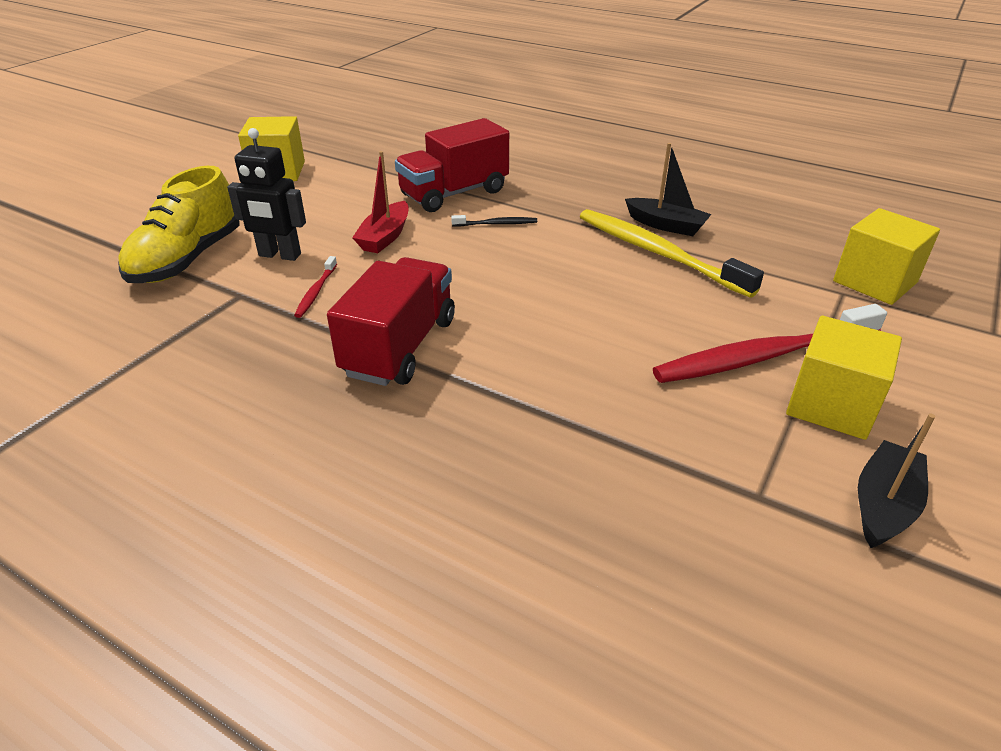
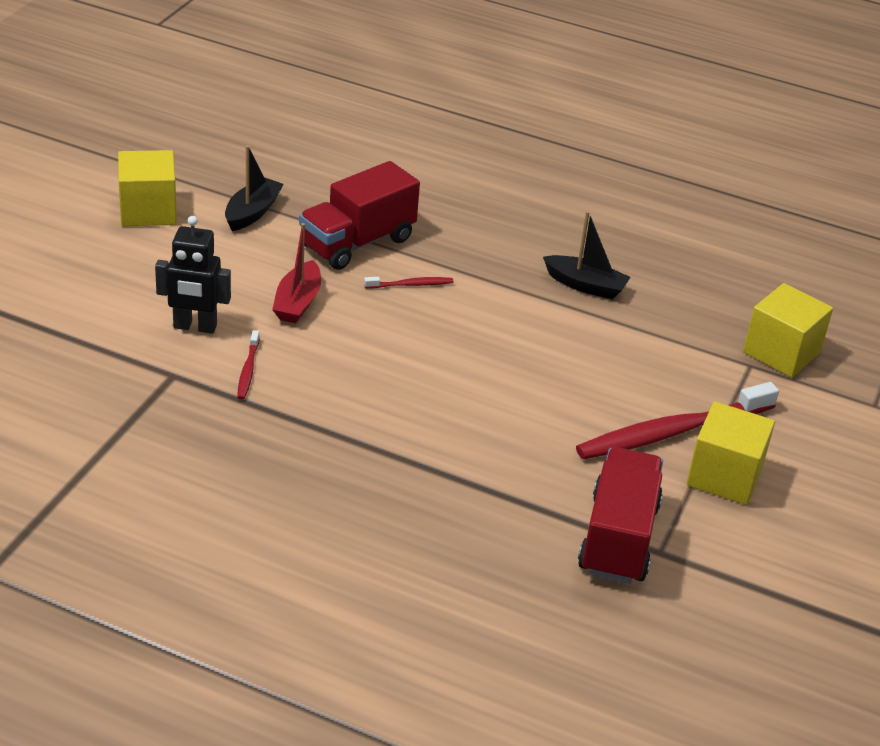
camera: 10 degrees left, 0 degrees up
yellow shoe [118,166,240,283] -> none
red truck [327,257,455,386] -> red truck moved to [578,447,663,584]
black toothbrush [451,215,537,226] -> red toothbrush [364,277,453,289]
yellow toothbrush [580,209,764,298] -> none
black boat [858,414,935,548] -> black boat moved to [225,145,284,231]

